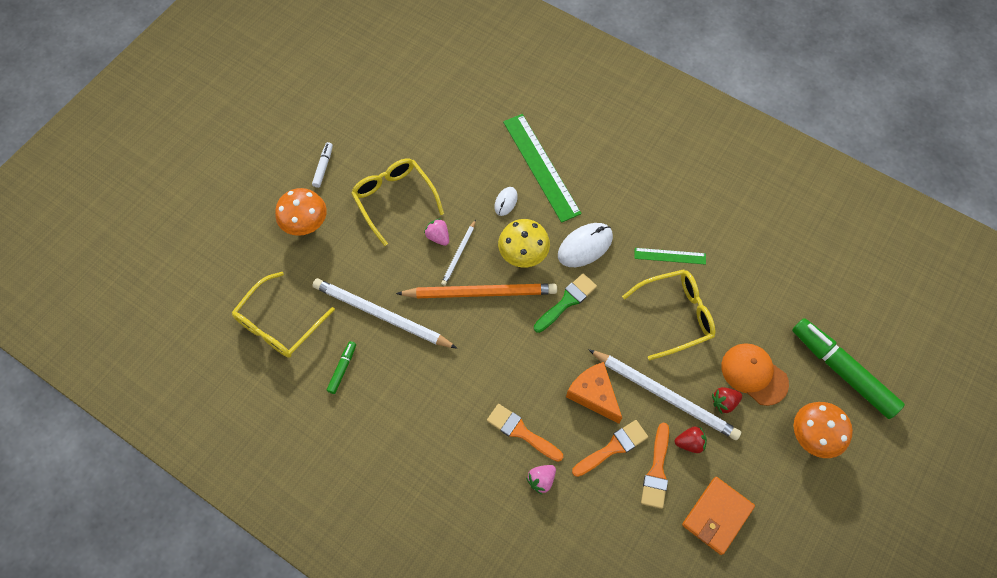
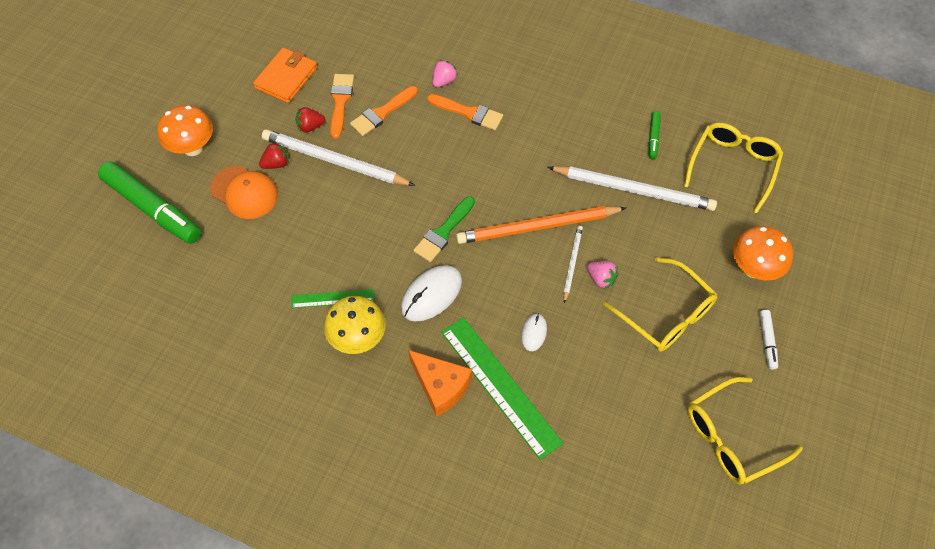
camera: 170 degrees right, 5 degrees down
yellow mushroom [498,219,550,267] -> yellow mushroom moved to [324,296,386,354]
orange cheese [566,362,622,424] -> orange cheese moved to [408,350,472,417]
yellow glasses [622,269,716,360] -> yellow glasses moved to [688,377,803,485]

